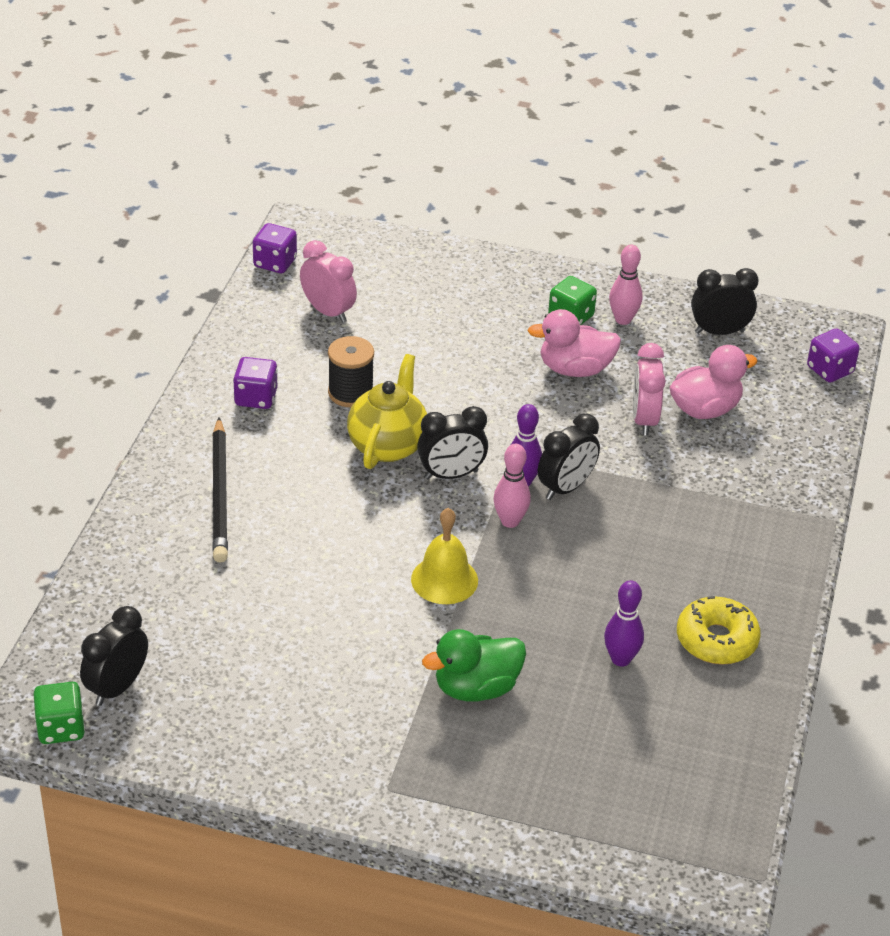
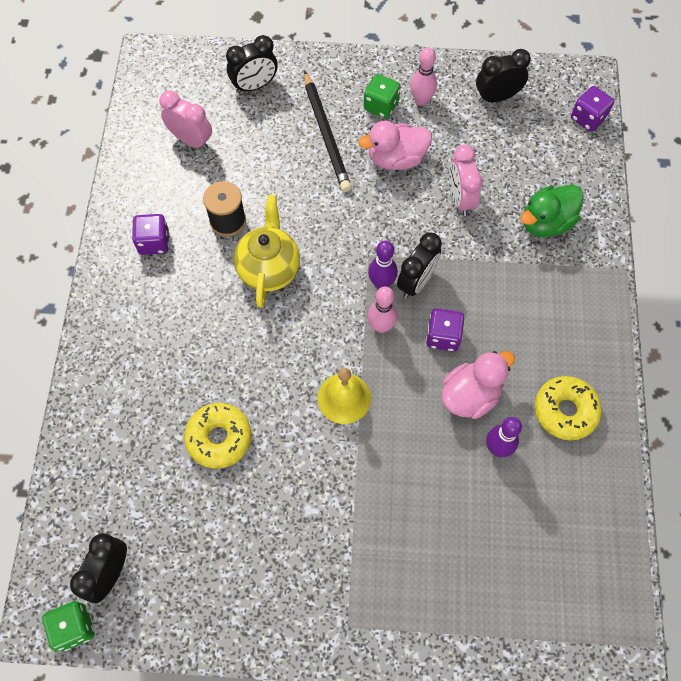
camera: 10 degrees left, 25 degrees up
black pencil [212,417,228,563] -> black pencil moved to [304,71,351,192]
purple dice [253,223,297,273] -> purple dice moved to [426,308,464,351]
black clock [417,406,488,479] -> black clock moved to [226,35,278,93]
green duck [422,629,526,702] -> green duck moved to [520,185,584,237]
pink duck [669,345,758,419] -> pink duck moved to [441,351,515,419]
none -> yellow donut [184,403,251,469]

